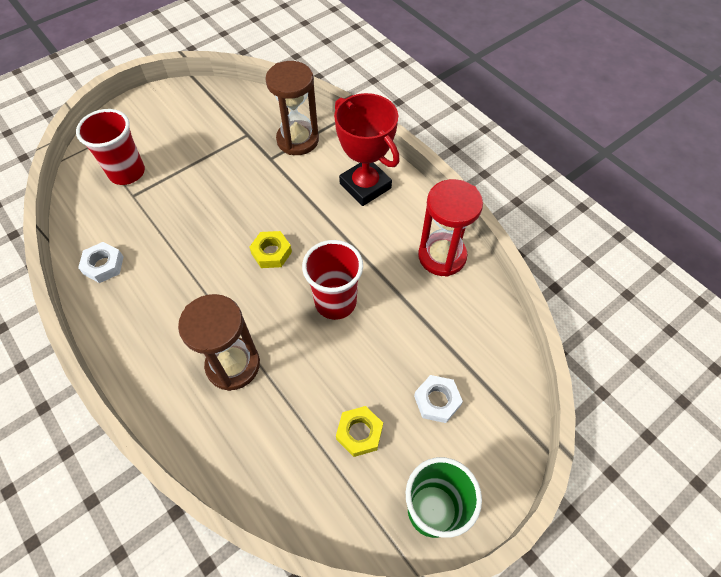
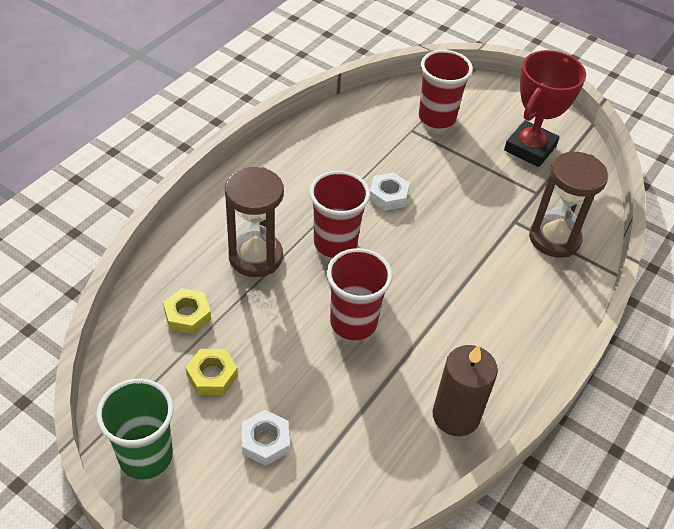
camera: 70 degrees right, 10 degrees down
white nut [78,242,123,283] -> white nut moved to [369,172,410,211]
yellow nut [250,231,292,268] -> yellow nut moved to [163,288,211,334]
red trophy [334,93,400,206] -> red trophy moved to [504,50,586,167]
red hourglass [418,179,483,277] -> brown candle [433,345,498,436]
none -> red cup [309,171,370,258]

